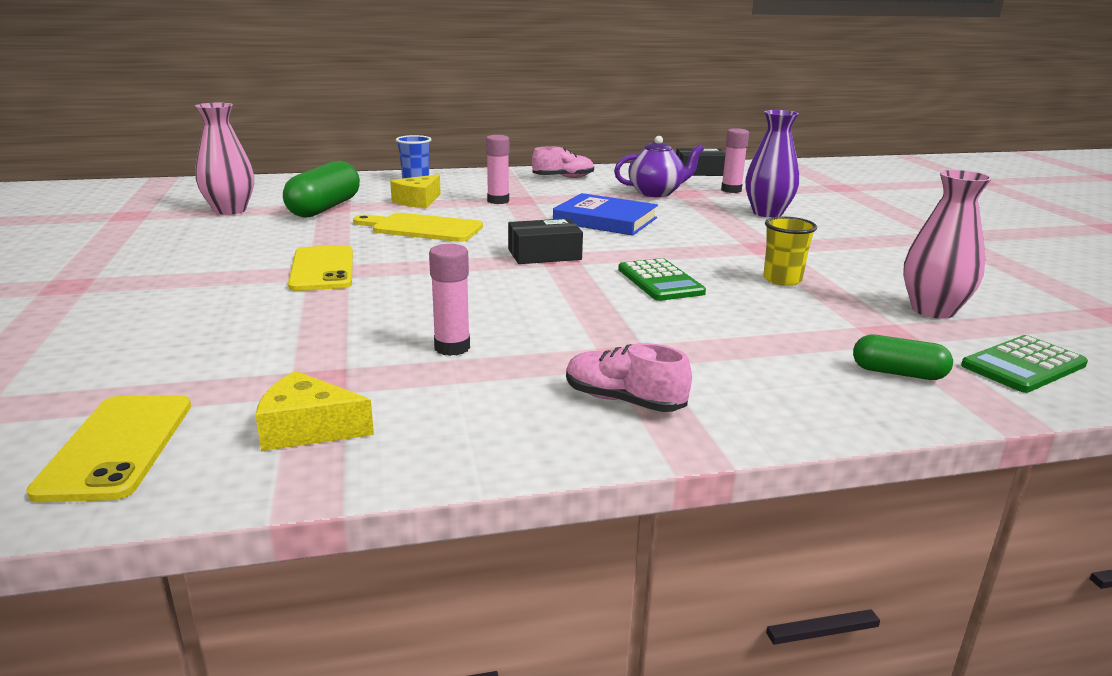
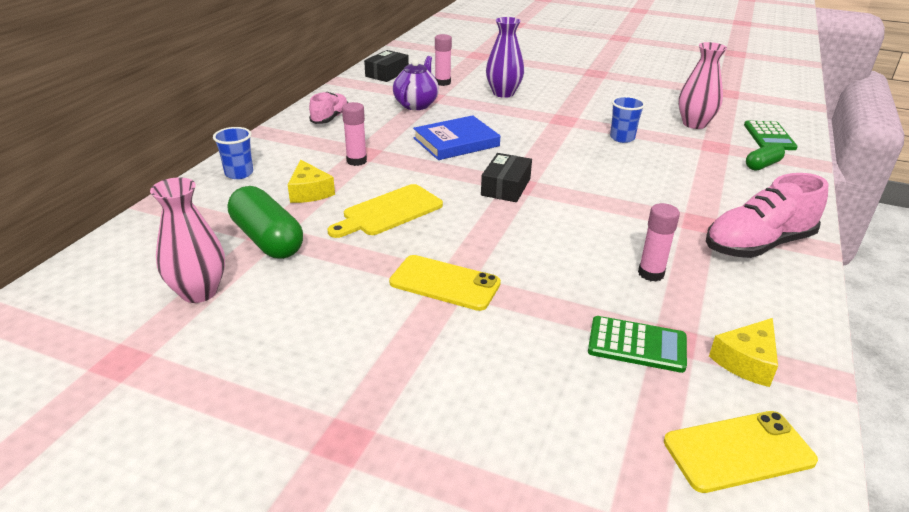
camera: 55 degrees left, 10 degrees up
yellow phone [26,395,191,502] -> yellow phone turned 45 degrees counterclockwise [664,411,818,493]
pink shoe [566,343,692,412] -> pink shoe [706,173,828,258], size x1.71
green calculator [618,258,706,301] -> green calculator moved to [588,316,687,373]
yellow cup [763,217,817,286] -> blue cup [610,96,645,143]

